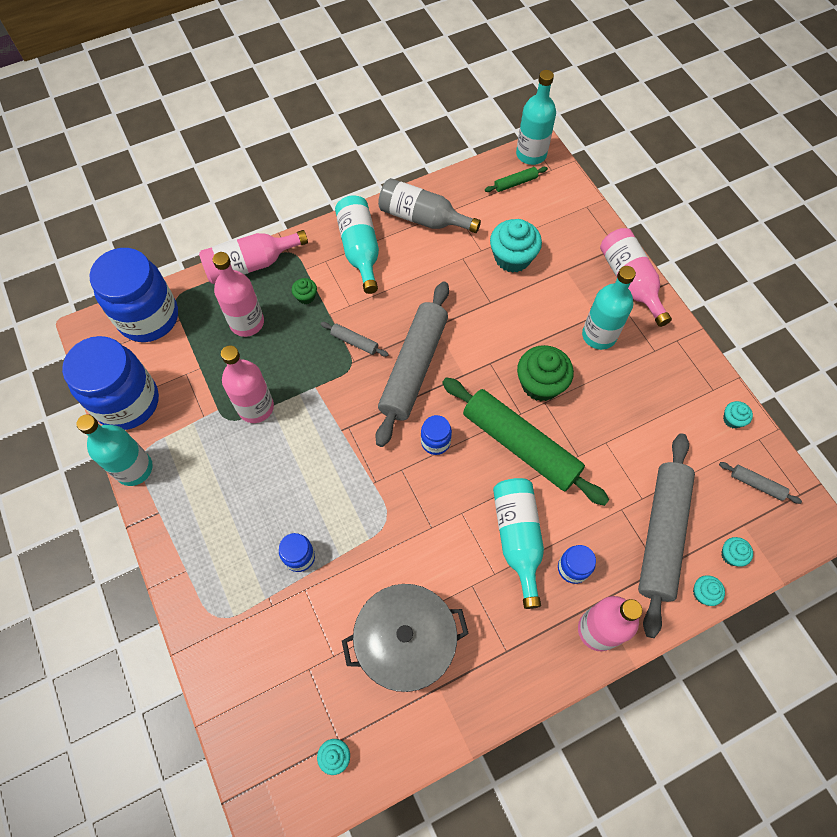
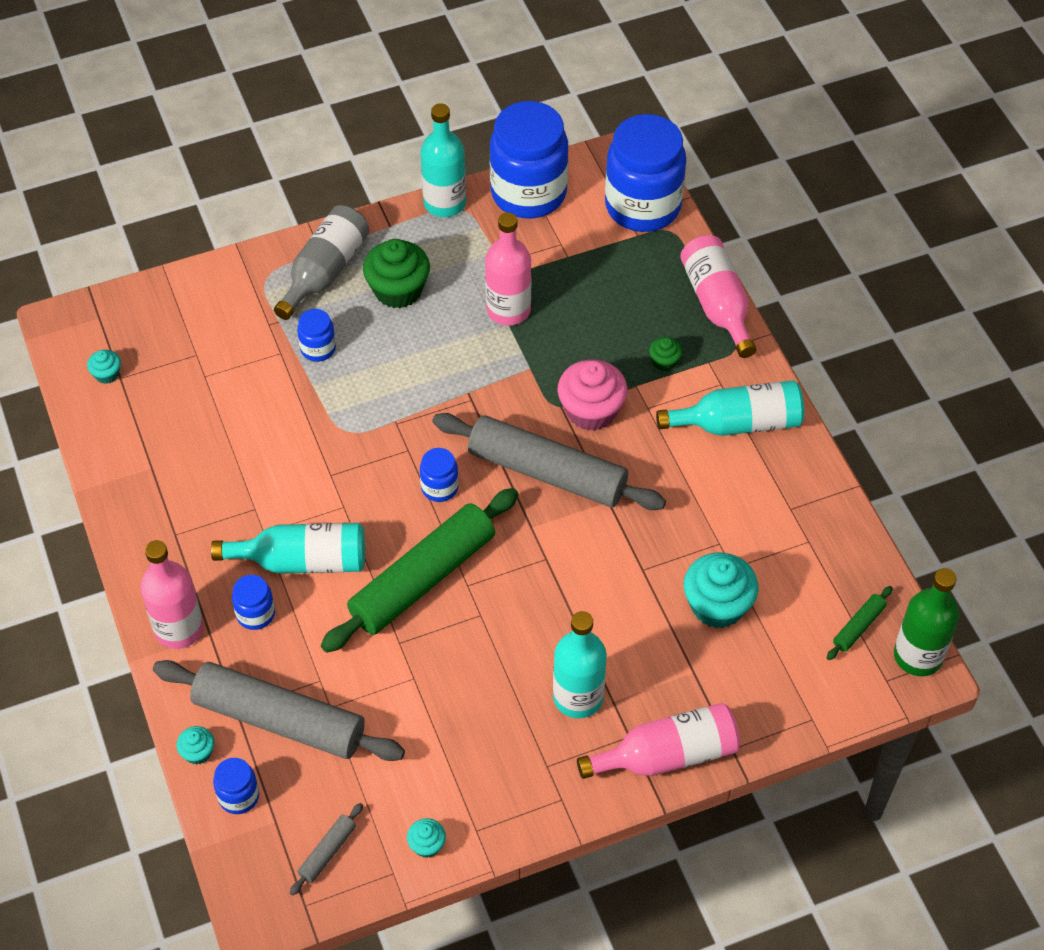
camera: 95 degrees right, 10 degrees down
pink bottle [213,252,264,337] -> none
grey rolling pin [321,322,389,357] -> pink cupcake [557,360,628,431]
grey pot [342,584,469,692] -> none
grey bottle [378,178,481,233] -> grey bottle moved to [274,205,369,320]
green rolling pin [485,167,548,192] -> green rolling pin turned 60 degrees clockwise [827,586,893,660]
turquoise bottle [516,70,556,165] -> green bottle [894,568,959,676]
green cupcake [517,345,574,401] -> green cupcake moved to [363,239,430,308]
turquoise cupcake [721,537,753,567] -> blue jar [213,758,259,814]

